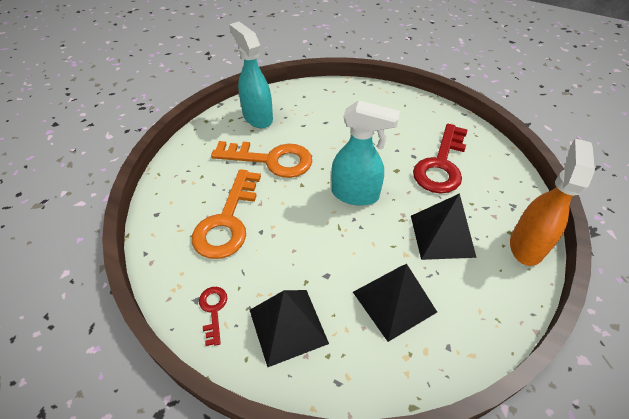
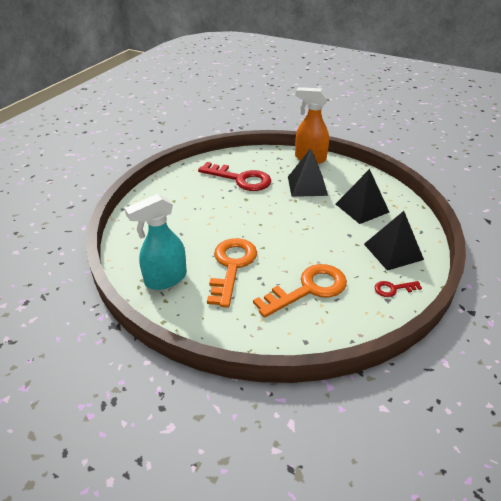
camera: 90 degrees left, 10 degrees down
orange key [192,169,261,259] -> orange key turned 45 degrees counterclockwise [253,264,347,318]
turquoise spray bottle [331,100,400,206] -> none

